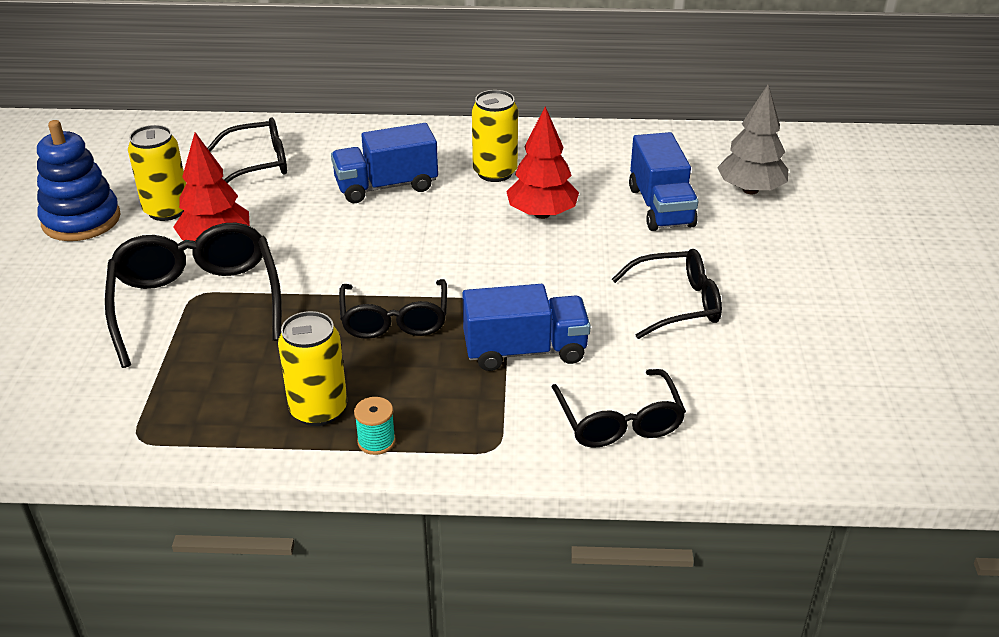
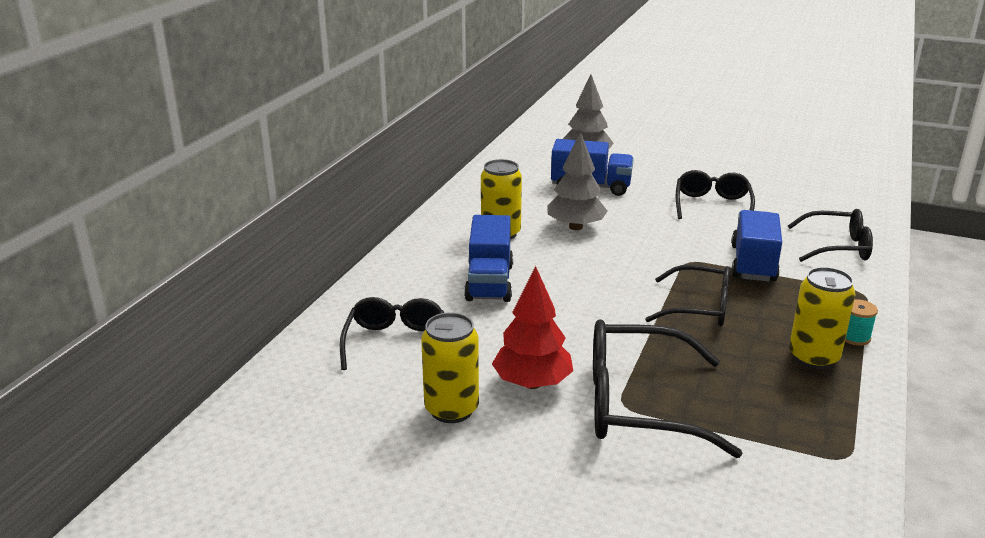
camera: 70 degrees left, 10 degrees down
blue stacking toy [37,120,120,241] -> none
red tree [506,107,579,219] -> grey tree [547,132,608,230]

